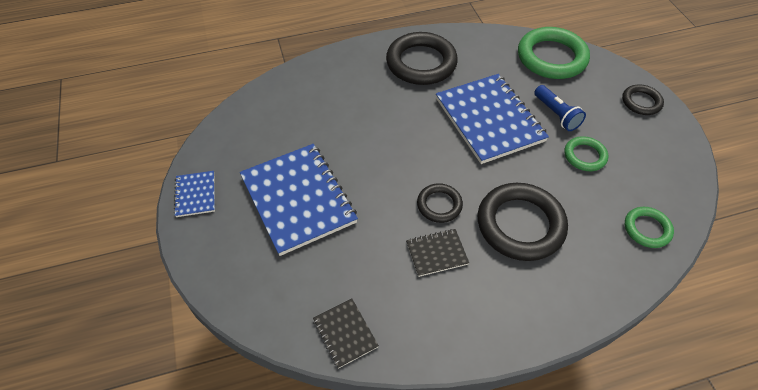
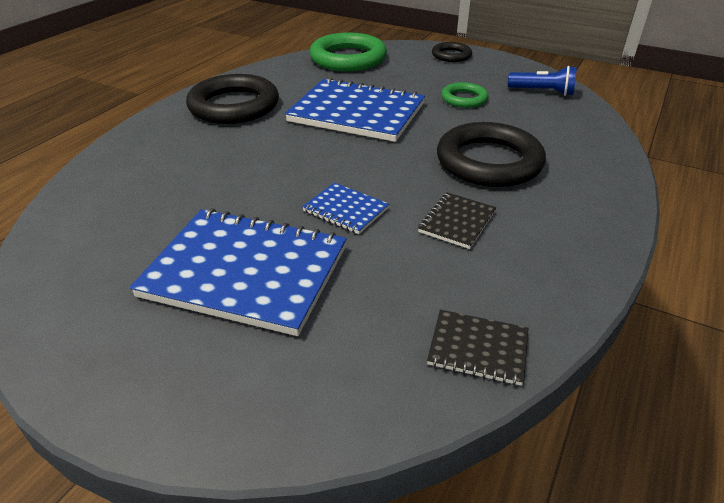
camera: 45 degrees left, 15 degrees down
blue notebook [174,171,215,217] -> blue notebook moved to [302,183,389,234]
black ring [417,183,463,223] -> none
blue flashlight [534,85,586,131] -> blue flashlight moved to [508,66,577,96]
green ring [625,207,674,248] -> none

